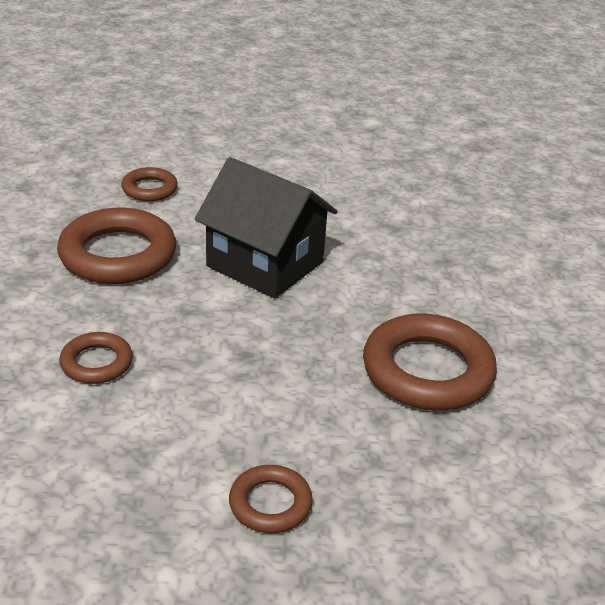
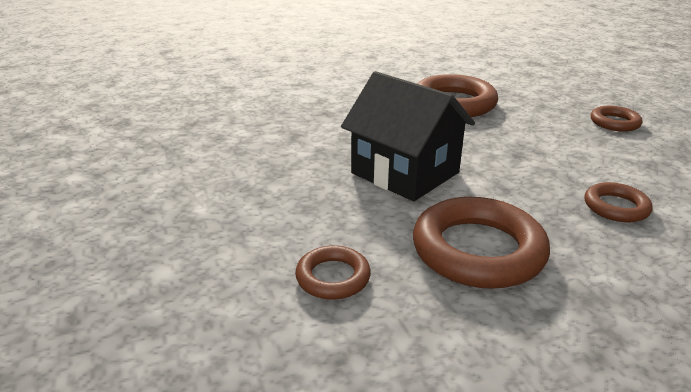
camera: 110 degrees left, 5 degrees down
black house [195,157,338,299] -> black house turned 60 degrees counterclockwise [341,71,475,201]

